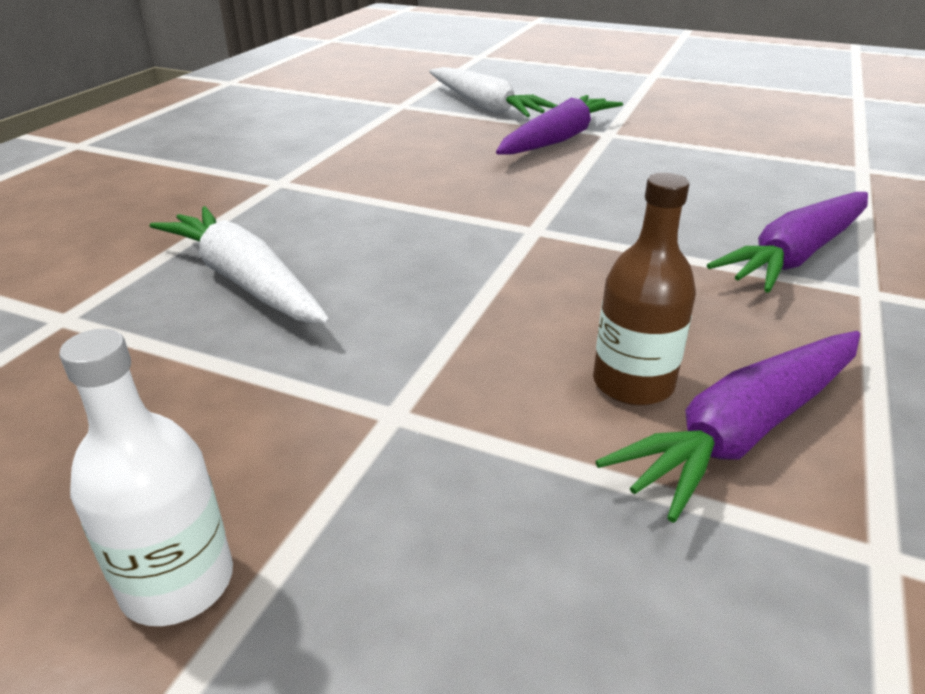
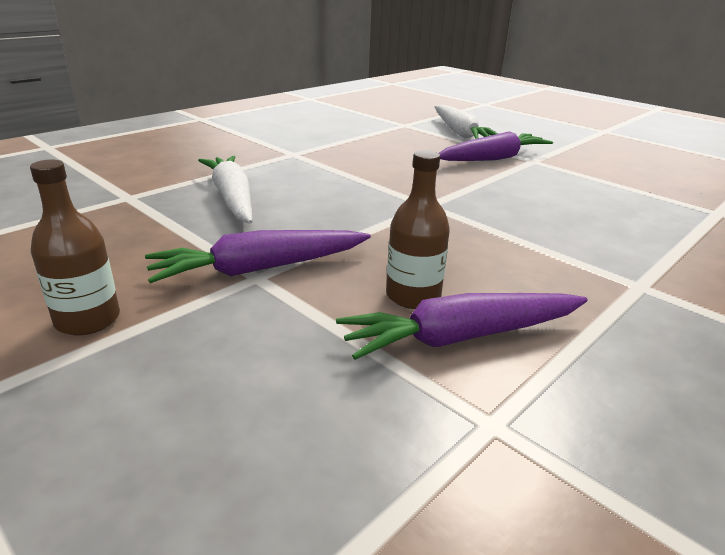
camera: 20 degrees right, 5 degrees down
white bottle [59,329,233,626] -> brown bottle [30,160,120,335]
purple carrot [707,192,868,293] -> purple carrot moved to [145,230,371,283]

